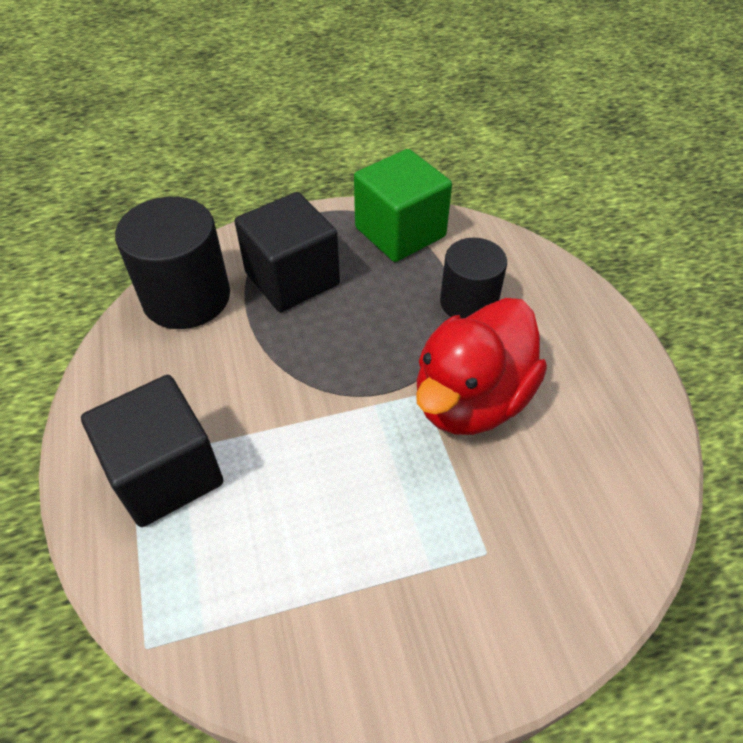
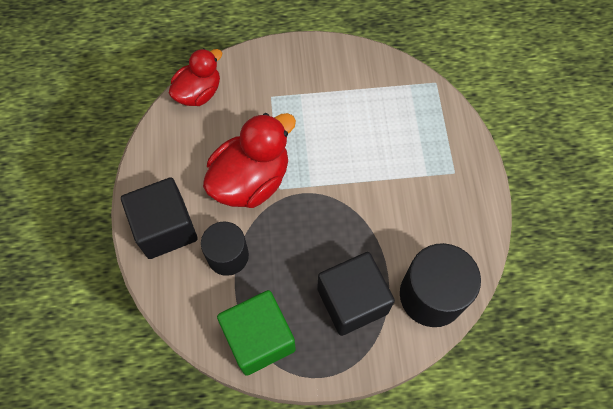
camera: 170 degrees left, 15 degrees up
black cube [81,375,223,527] -> black cube moved to [121,177,198,259]
none -> red duck [169,48,222,106]

